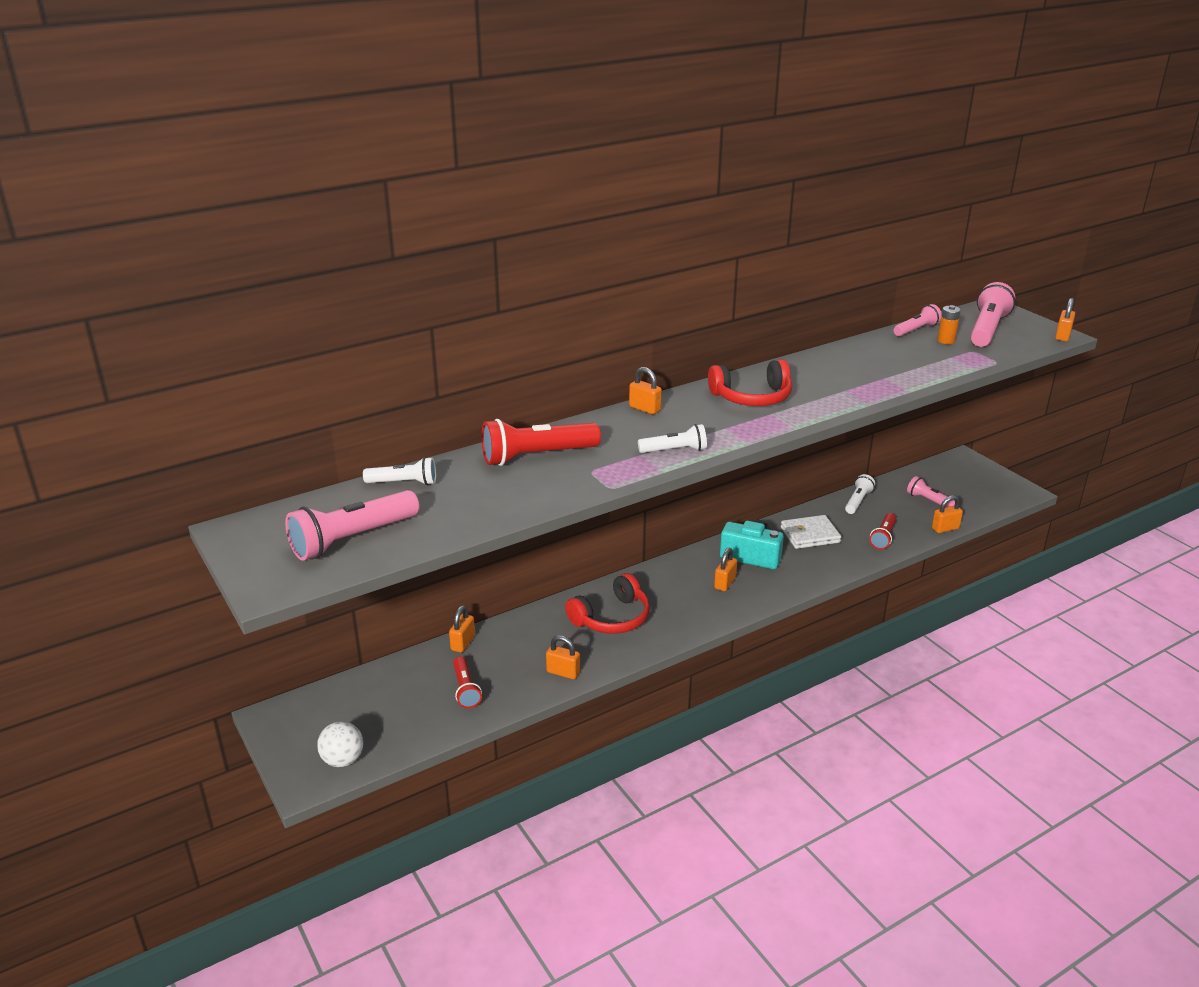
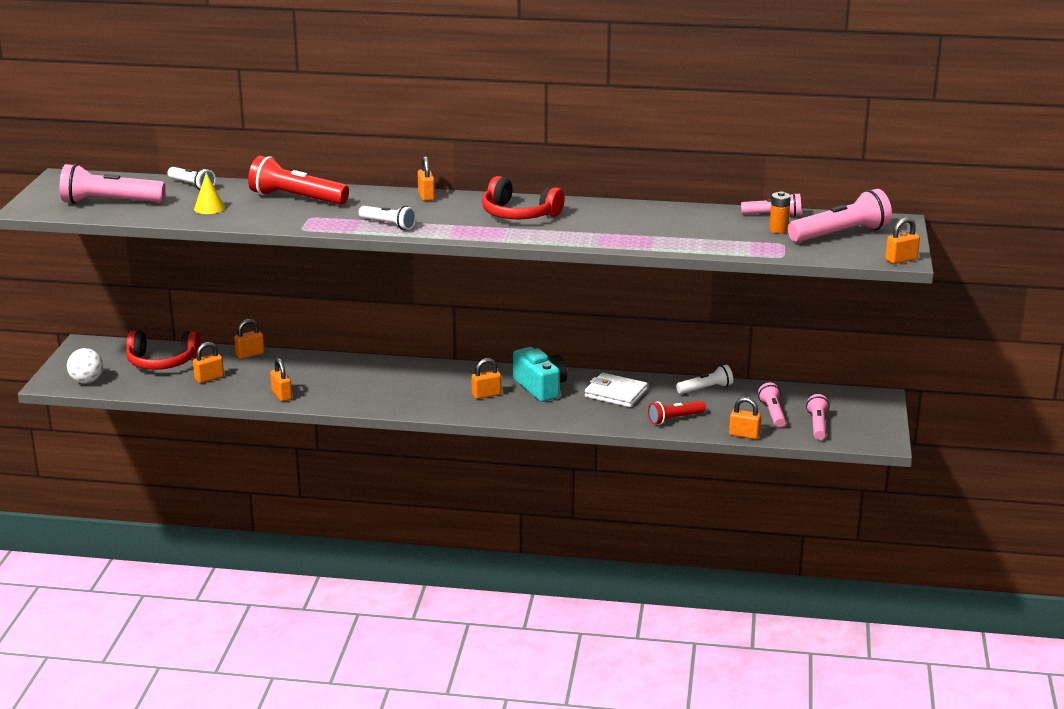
camera: 40 degrees right, 5 degrees down
red flashlight [453,656,482,708] -> orange padlock [193,342,224,383]
red headphones [565,573,650,634] -> red headphones moved to [126,331,201,370]
none -> yellow cone [194,172,225,214]
none -> pink flashlight [806,394,830,440]

